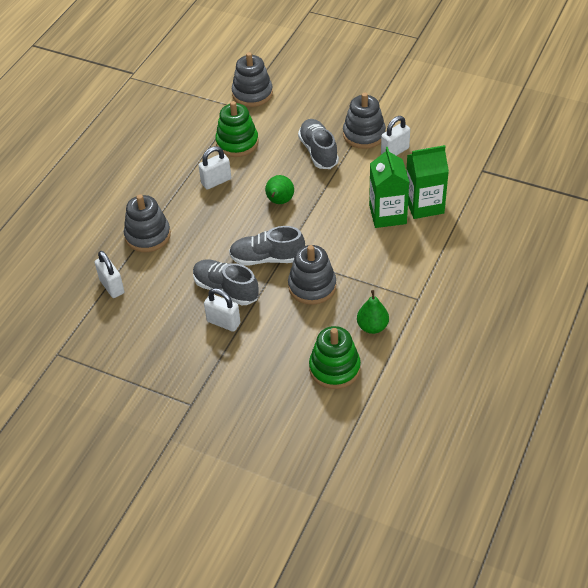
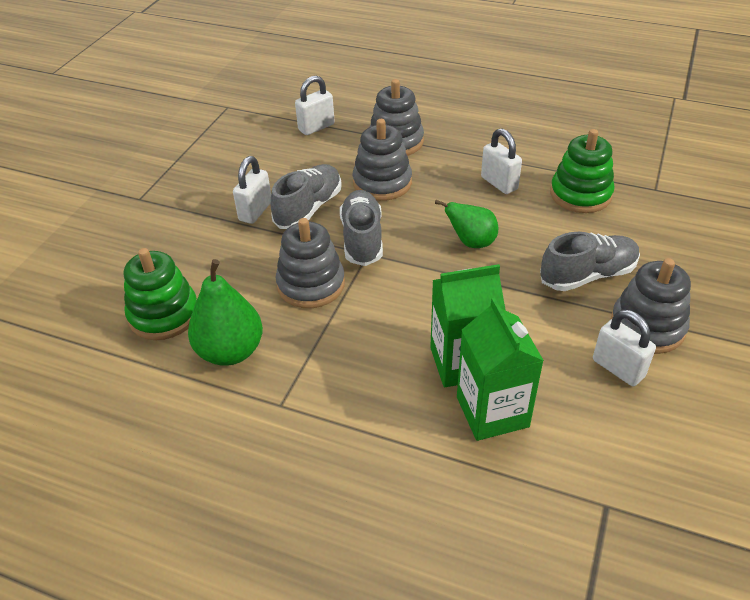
camera: 85 degrees right, 5 degrees down
grey stacking toy [232,52,273,107] -> grey stacking toy moved to [353,119,412,201]
green pear [357,290,389,334] -> green pear [188,259,263,366], size x1.51

